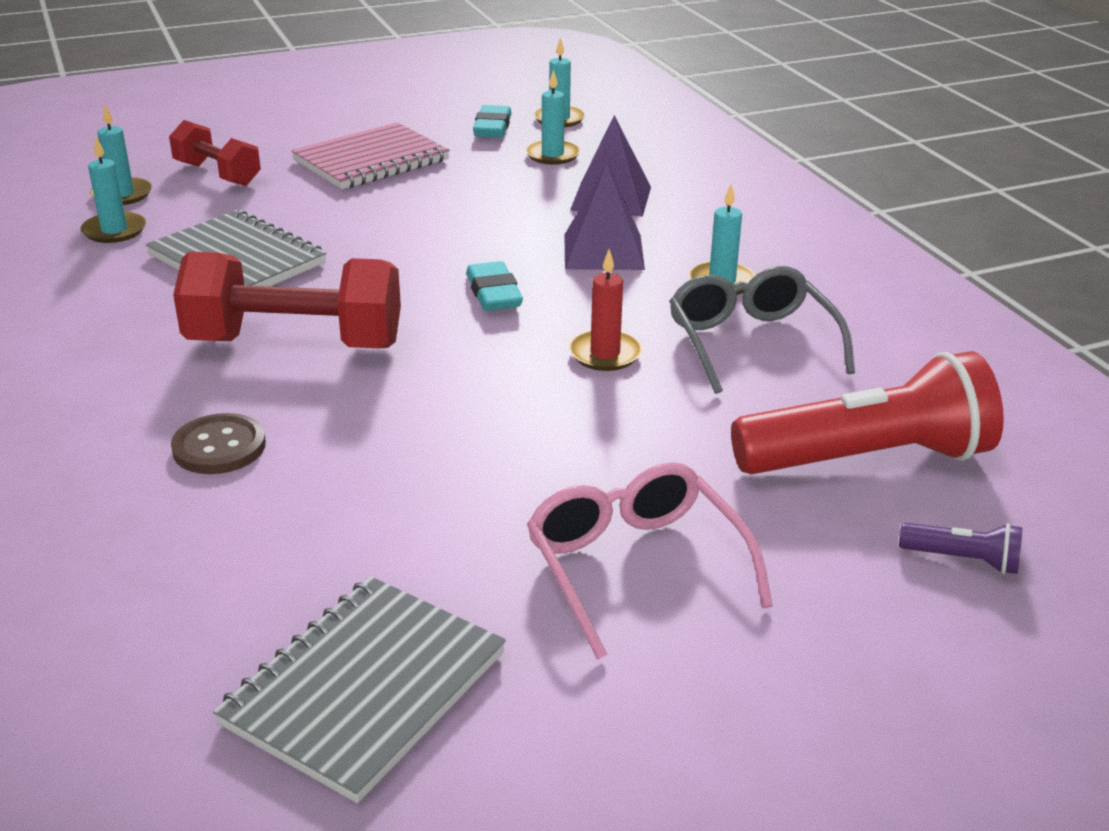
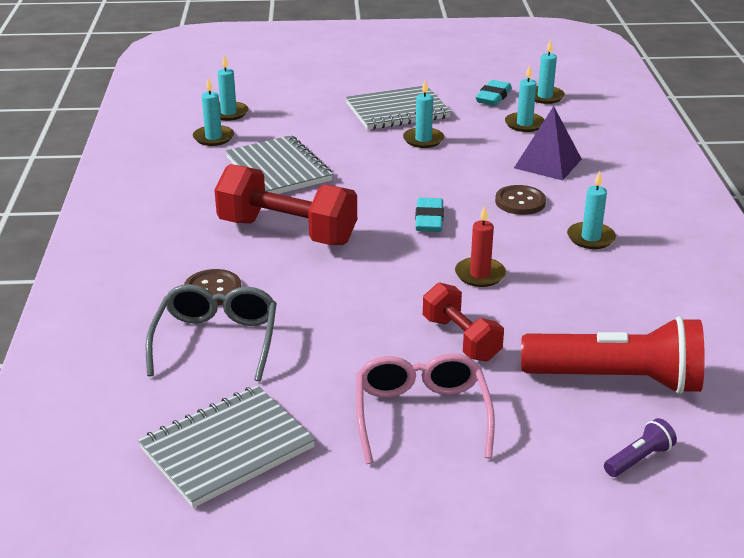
camera: 20 degrees right, 0 degrees up
red dumbbell [169,120,261,186] -> red dumbbell moved to [423,282,504,362]
pink notebook [291,122,450,189] -> grey notebook [346,86,451,130]
purple pyramid [565,163,645,270] -> brown button [495,185,546,215]
grey glasses [669,266,855,394] -> grey glasses moved to [146,284,277,382]
purple flashlight [899,523,1022,574] -> purple flashlight turned 75 degrees counterclockwise [604,418,677,477]
none -> turquoise candle [403,80,444,148]

